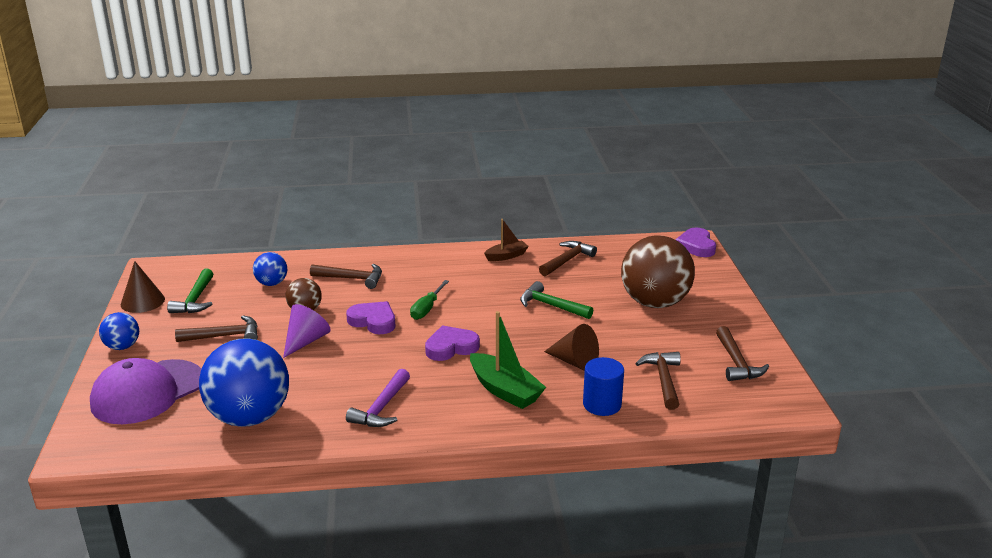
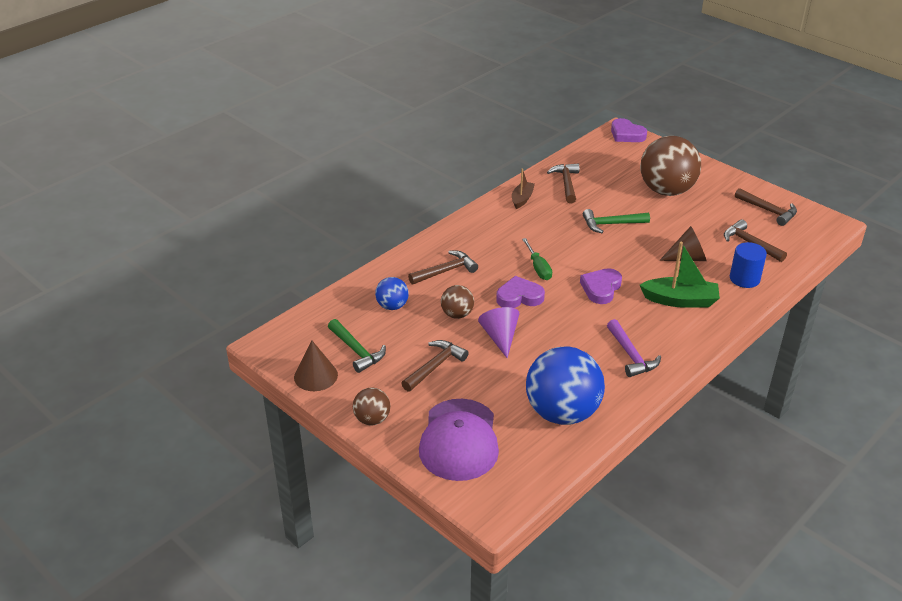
camera: 40 degrees left, 10 degrees up
blue ball [99,312,139,350] -> brown ball [353,388,390,425]

